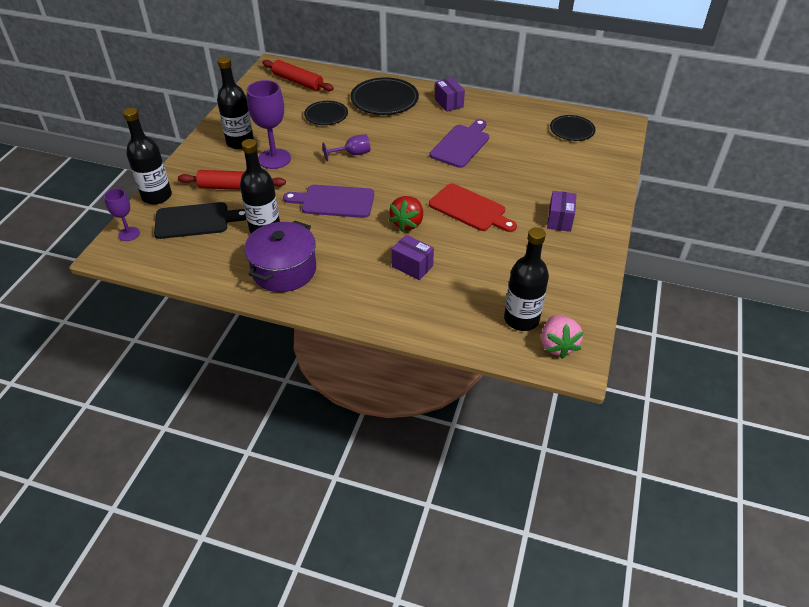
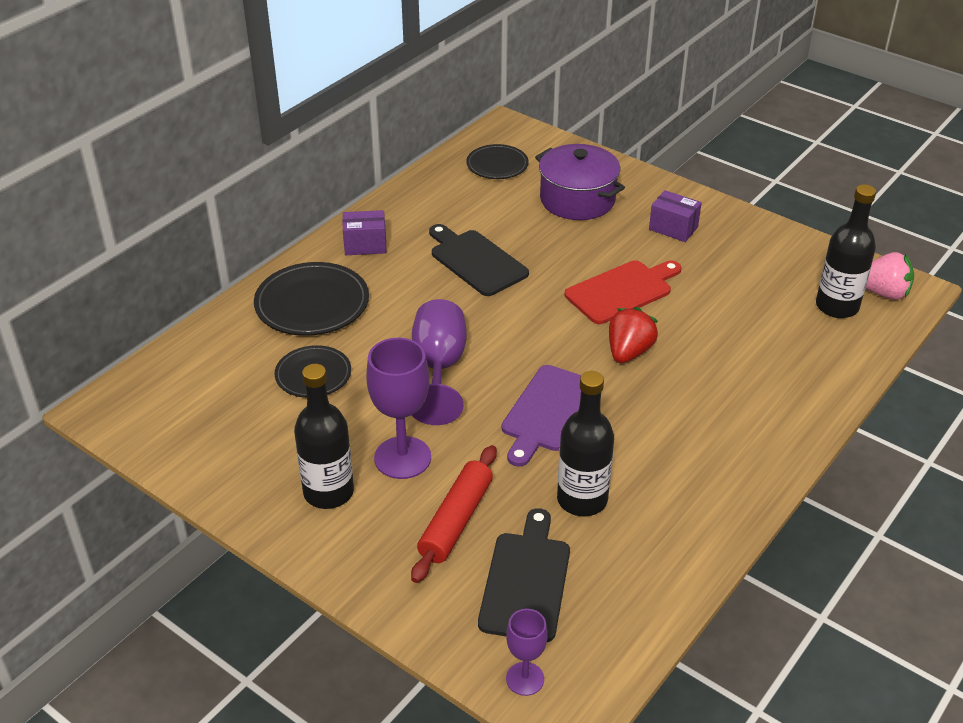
camera: 70 degrees left, 5 degrees down
black bottle [123,108,172,205] -> none
purple pot [244,221,316,292] -> purple pot moved to [535,144,625,220]
red rolling pin [262,60,334,91] -> none
purple goblet [322,134,370,161] -> purple goblet [412,299,467,425], size x1.76
red strawberry [389,196,423,232] -> red strawberry turned 105 degrees counterclockwise [609,307,658,363]
purple box [392,235,434,280] -> none
purple cutting board [429,119,489,168] -> black cutting board [429,224,529,296]

